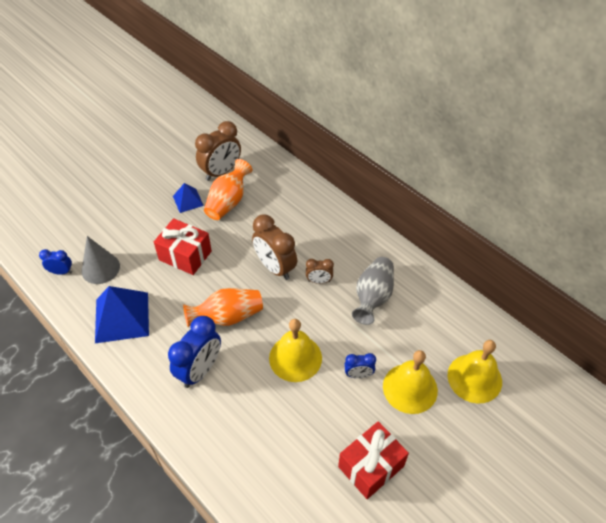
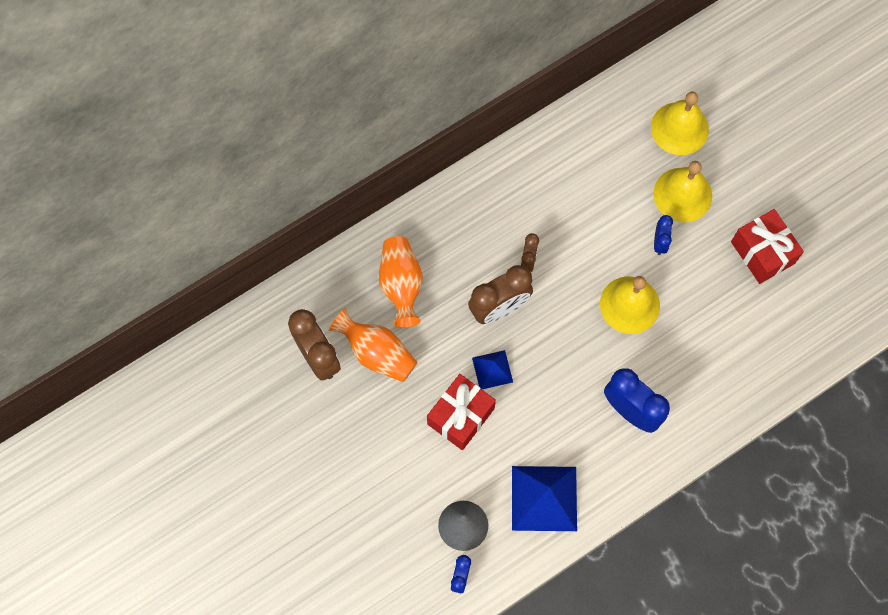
camera: 80 degrees left, 20 degrees up
blue pyramid [173,183,204,213] -> blue pyramid moved to [472,350,513,389]
orange vase [183,288,263,327] -> orange vase moved to [379,236,423,328]
grey vase [352,257,394,325] -> none

